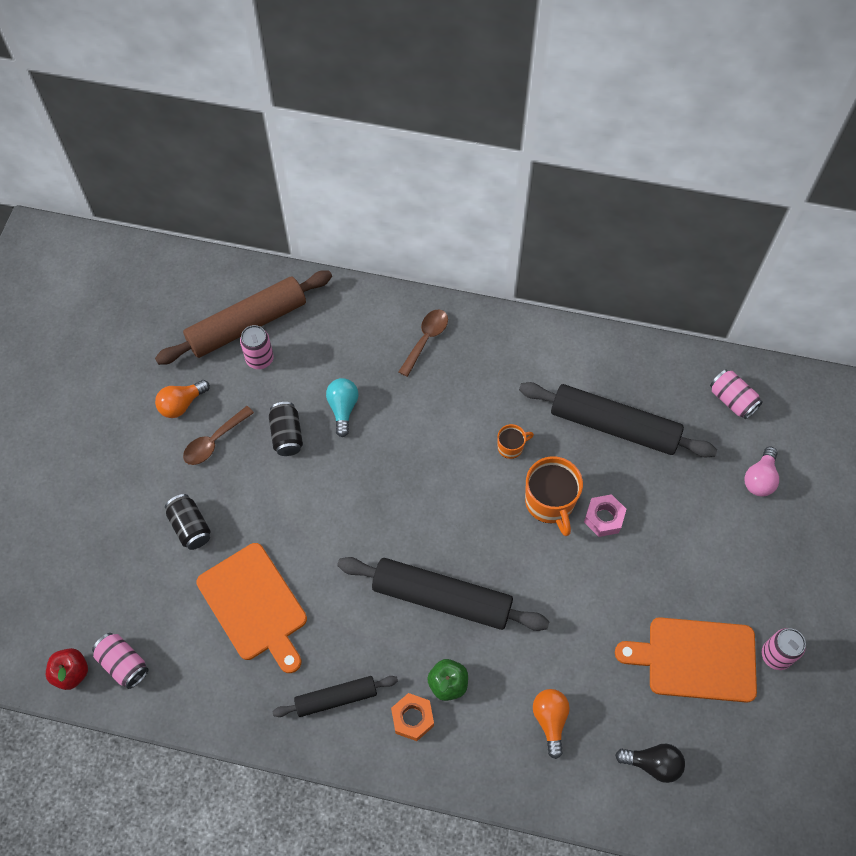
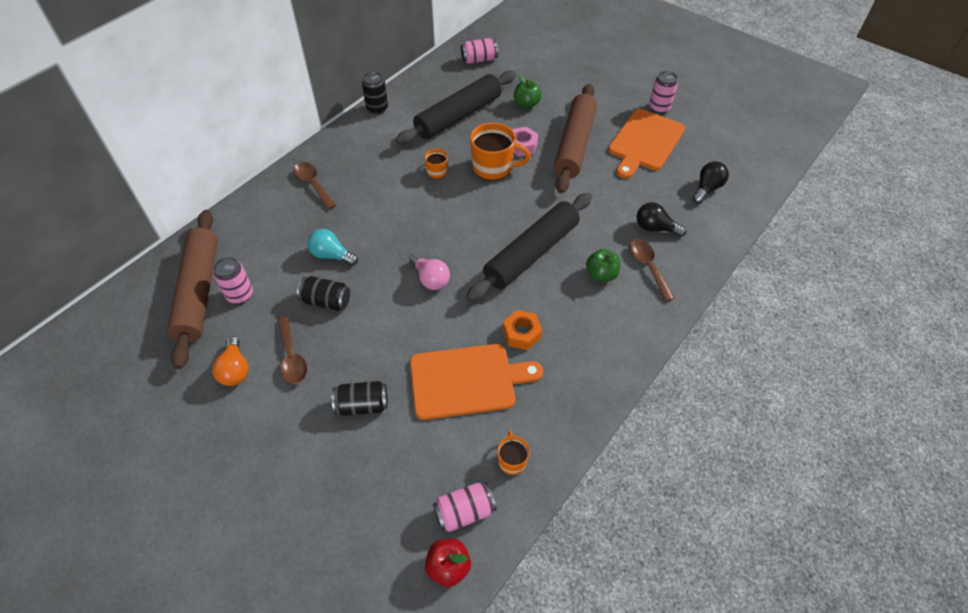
camera: 65 degrees left, 10 degrees down
black rolling pin [272,676,398,717] -> none
orange nut [391,693,434,741] -> orange nut moved to [503,310,542,350]
orange light bulb [533,689,570,759] -> black light bulb [637,202,687,237]
pink light bulb [744,447,779,497] -> pink light bulb moved to [409,254,450,290]
none -> black can [362,72,388,115]
none -> orange mug [497,430,530,475]
none -> green apple [514,75,542,109]
none -> brown rolling pin [554,84,597,193]
none -> brown spoon [629,239,675,301]

